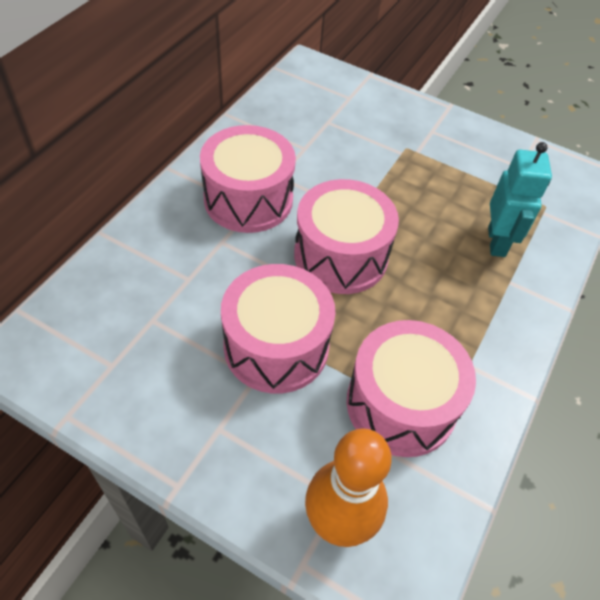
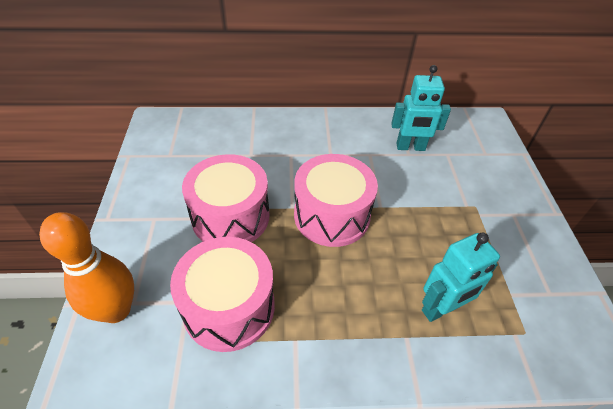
camera: 60 degrees right, 5 degrees down
pink drum [200,125,296,233] -> none
none -> turquoise robot [391,65,451,151]

